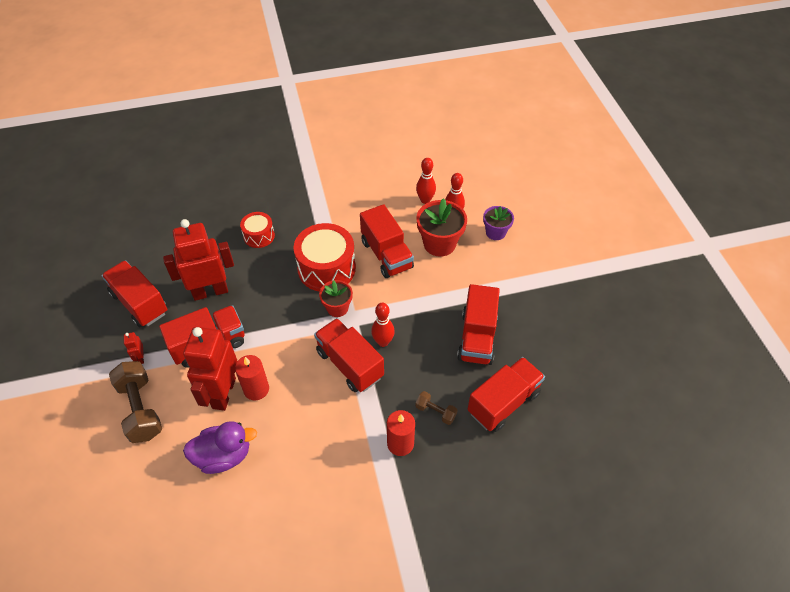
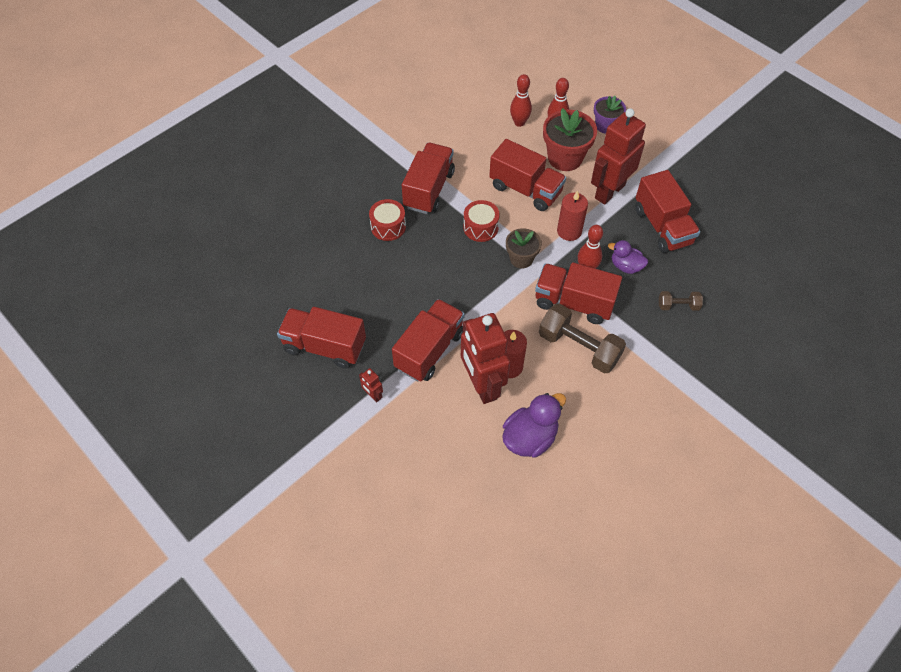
camera: 30 degrees left, 5 degrees up
brown dumbbell [109,361,162,443] -> brown dumbbell moved to [539,304,626,374]
red robot [163,219,234,301] -> red robot moved to [591,108,646,205]
red drum [294,223,356,292] -> red drum [463,200,500,242], size x0.55
red flower pot [319,280,353,317] -> brown flower pot [506,228,542,268]
red candle [387,410,415,456] -> red candle moved to [557,191,588,241]
red truck [467,357,545,432] -> red truck moved to [402,143,455,214]
none -> purple duck [608,240,648,274]

